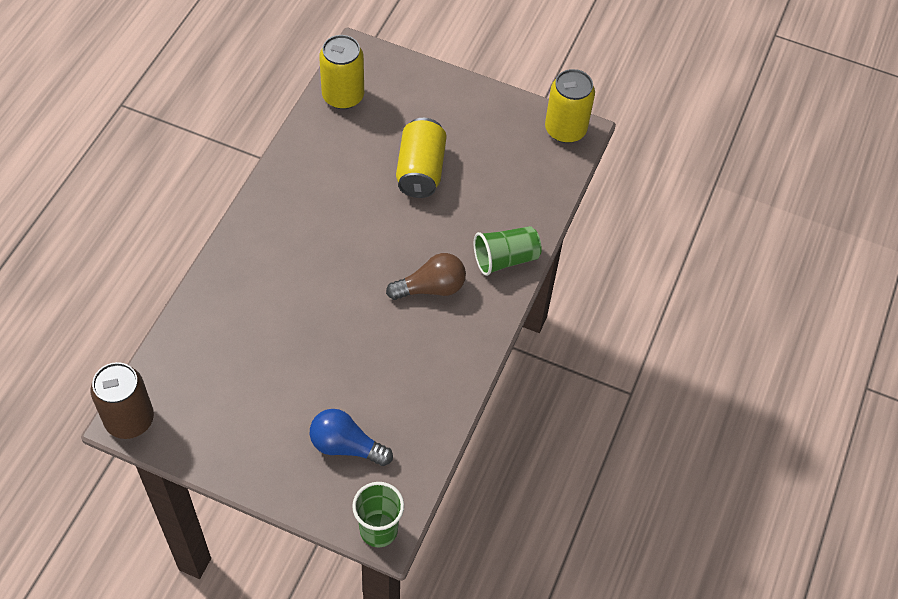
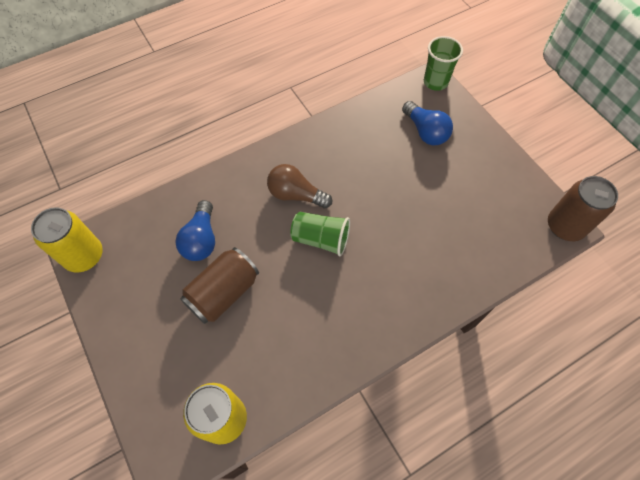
camera: 140 degrees left, 5 degrees up
yellow can [396,118,447,198] -> brown can [180,247,259,324]
green cup [474,226,542,276] -> green cup moved to [290,212,350,256]
none -> blue light bulb [175,200,215,261]

